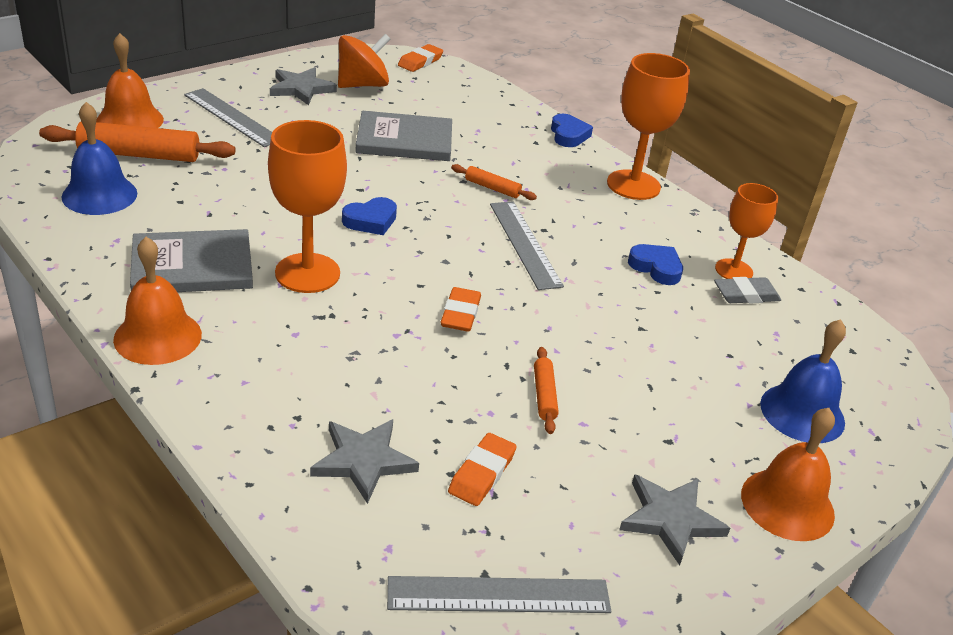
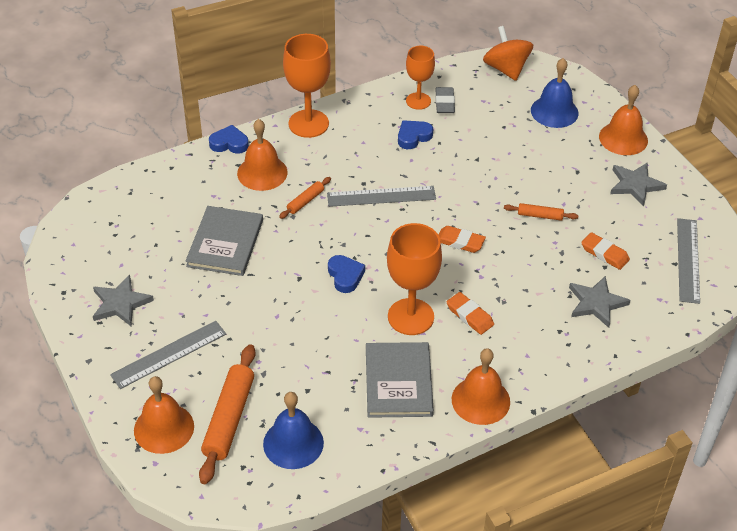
camera: 75 degrees left, 10 degrees up
orange spinning top [338,34,390,88] -> orange spinning top moved to [483,26,533,81]
orange eraser [398,44,443,72] -> orange eraser moved to [447,292,494,335]
none -> orange bell [237,119,288,191]

